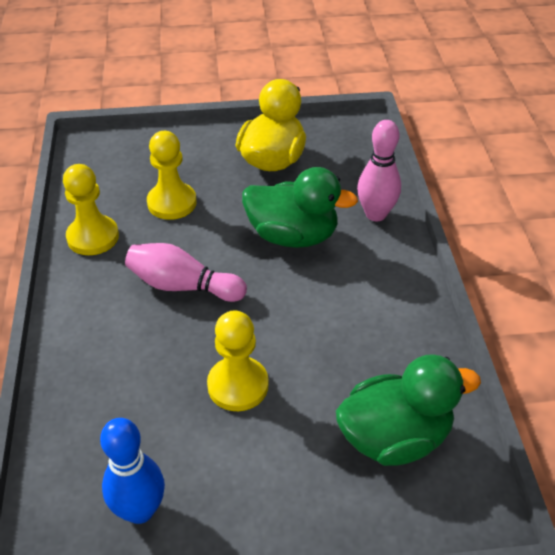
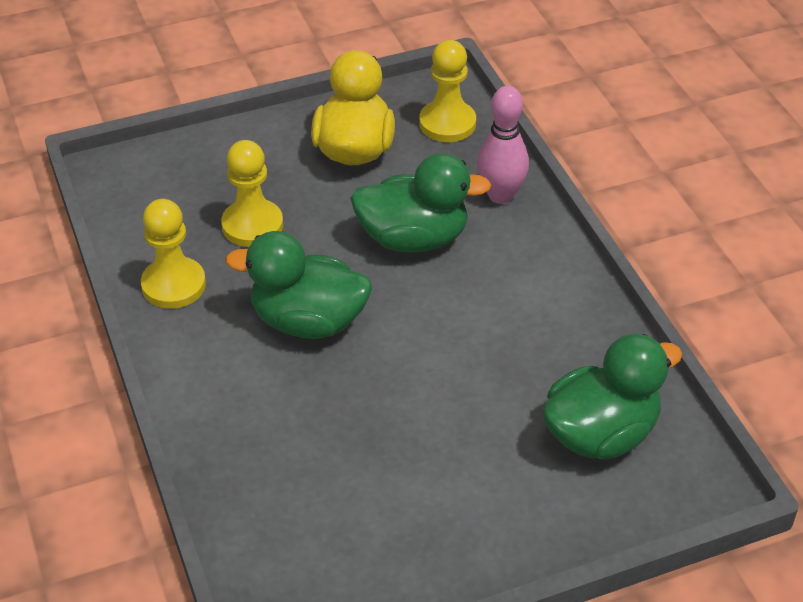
camera: 15 degrees left, 0 degrees up
blue bowling pin [100,418,165,524] -> none
pink bowling pin [125,243,247,302] -> green duck [225,231,372,339]
yellow pawn [207,310,268,411] -> yellow pawn moved to [419,40,476,142]

